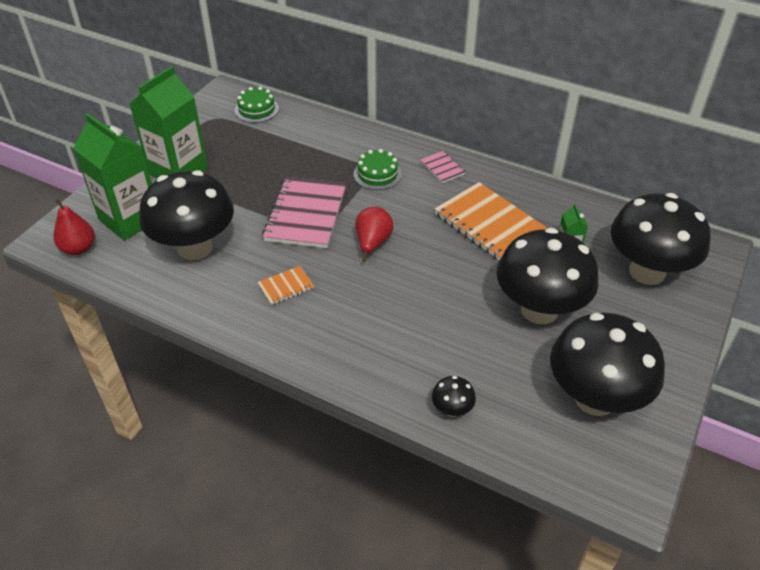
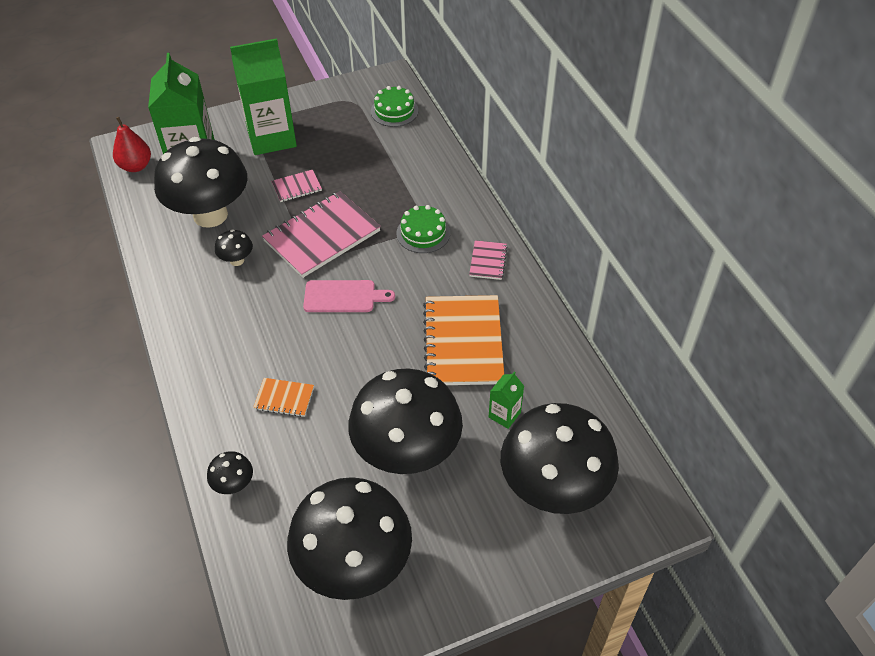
camera: 40 degrees right, 5 degrees up
orange notebook [258,266,314,305] -> orange notebook moved to [253,378,314,417]
red pear [355,207,394,261] -> pink cutting board [303,280,395,312]
none -> black mushroom [215,229,253,266]
none -> pink notebook [271,170,322,202]

